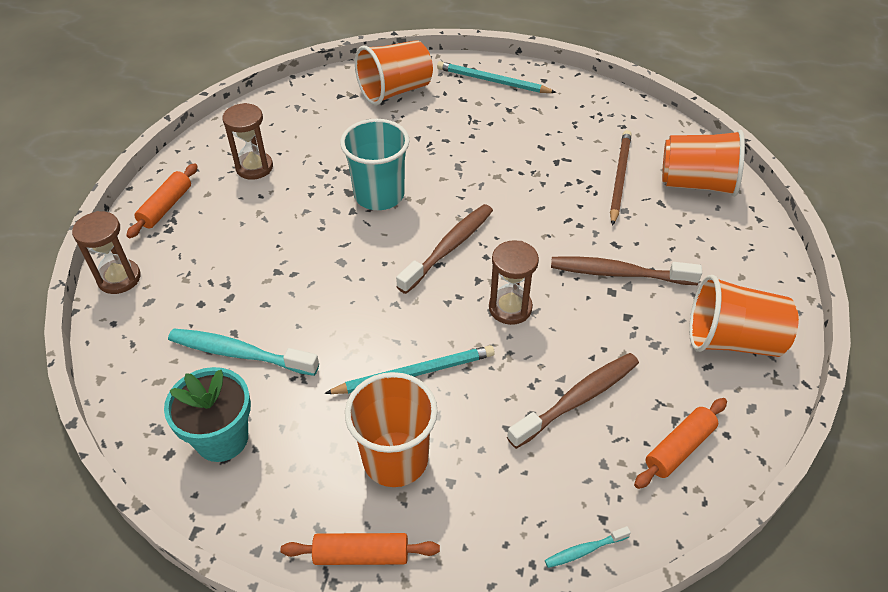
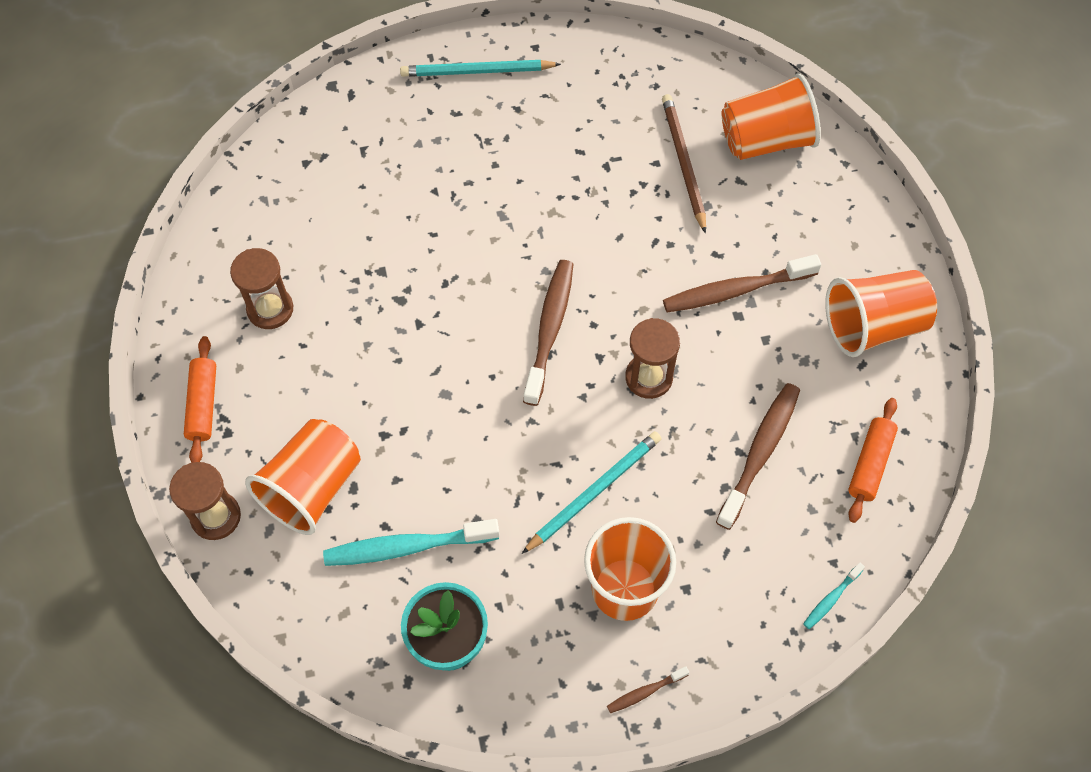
camera: 25 degrees left, 15 degrees up
orange rolling pin [281,533,440,565] -> brown toothbrush [607,666,689,713]
turquoise cup [340,119,410,210] -> none
orange cup [355,40,433,105] -> orange cup moved to [245,419,361,535]

